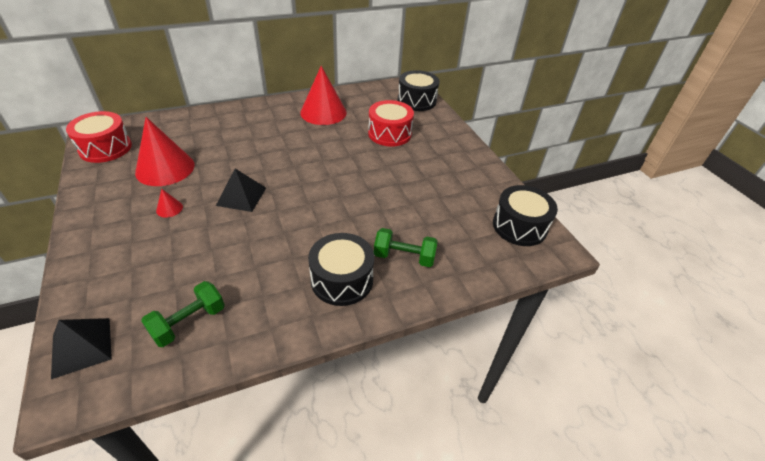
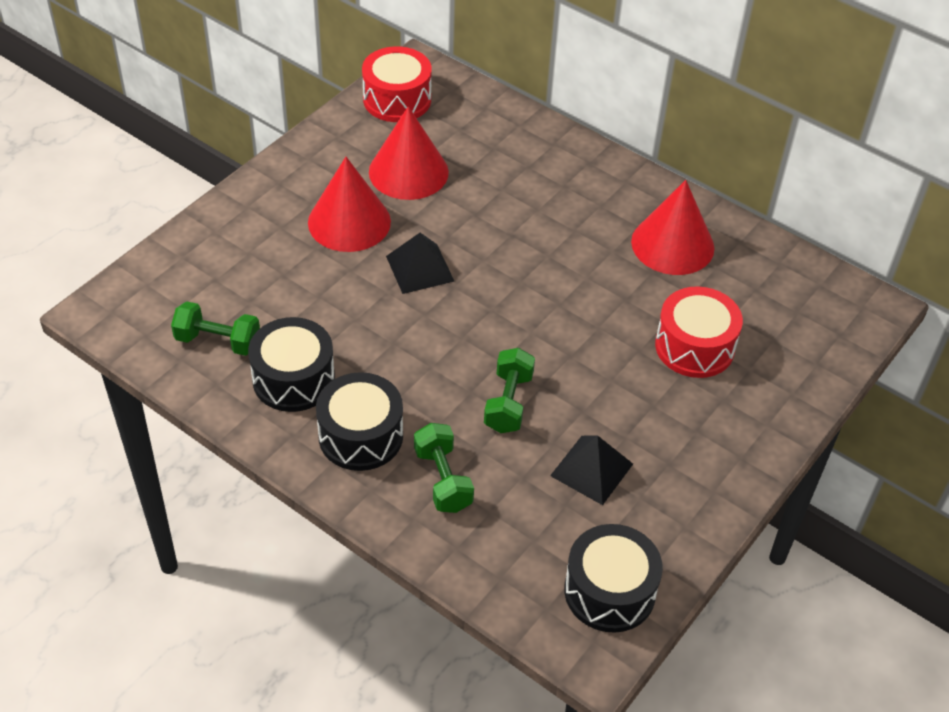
camera: 60 degrees right, 5 degrees up
black pyramid [51,318,112,379] -> black pyramid moved to [550,435,633,505]
red cone [156,189,183,218] -> red cone [308,157,391,252], size x2.44
black drum [398,70,439,111] -> black drum moved to [248,317,335,412]
none -> green dumbbell [484,348,535,433]

